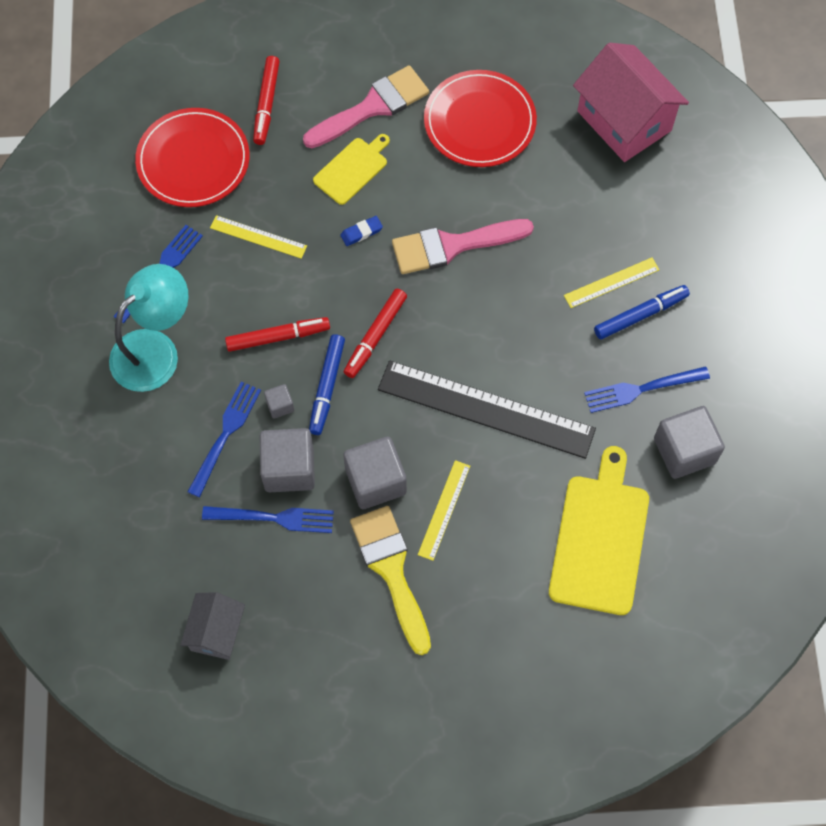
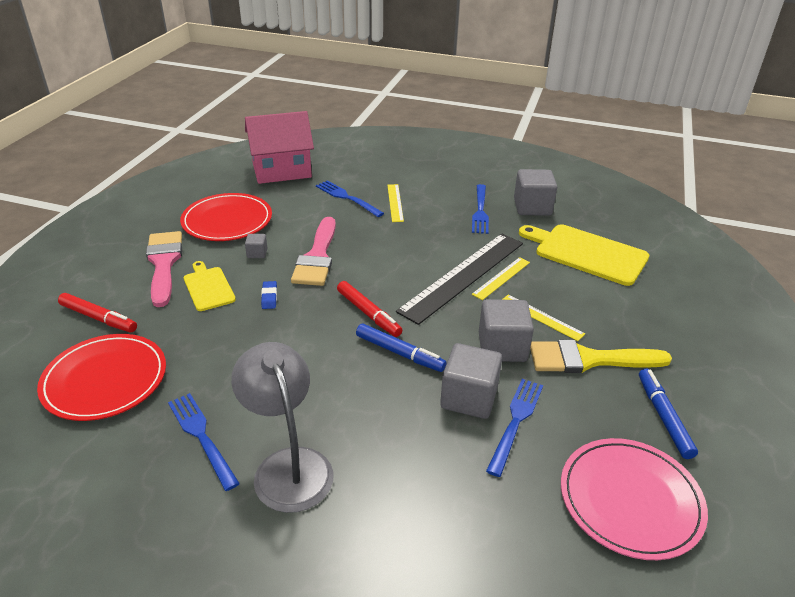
camera: 70 degrees left, 30 degrees down
turquoise lamp [109,264,189,392] -> grey lamp [231,342,334,513]
grey house [180,592,245,660] -> pink plate [561,438,708,560]
blue fork [187,381,261,497] -> blue fork moved to [316,180,384,217]
yellow ruler [210,215,307,259] -> yellow ruler moved to [472,257,530,300]
red marker [225,317,330,352] -> none
grey cube [264,384,294,419] -> grey cube moved to [245,234,267,258]
blue marker [594,285,690,340] -> blue marker moved to [639,369,698,459]

